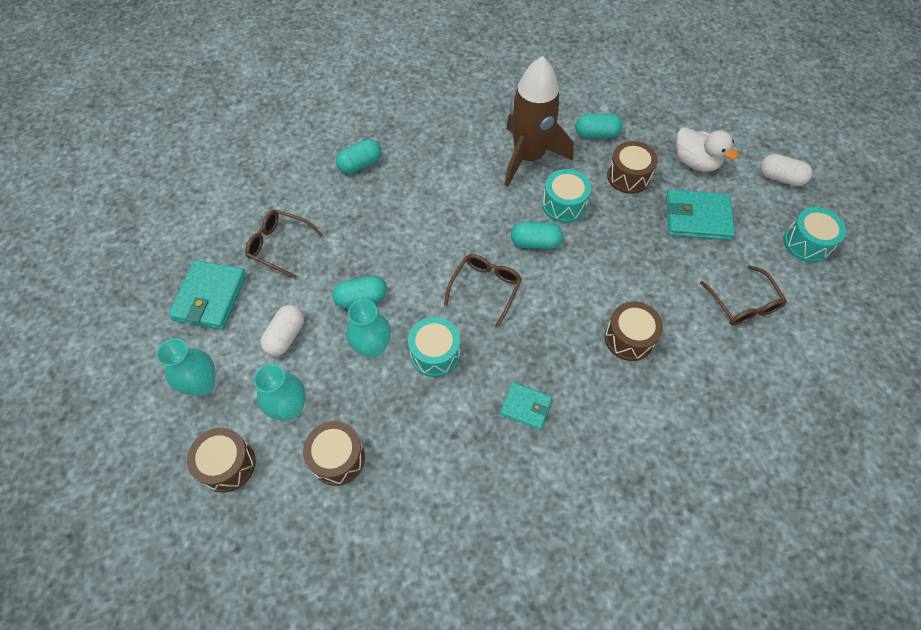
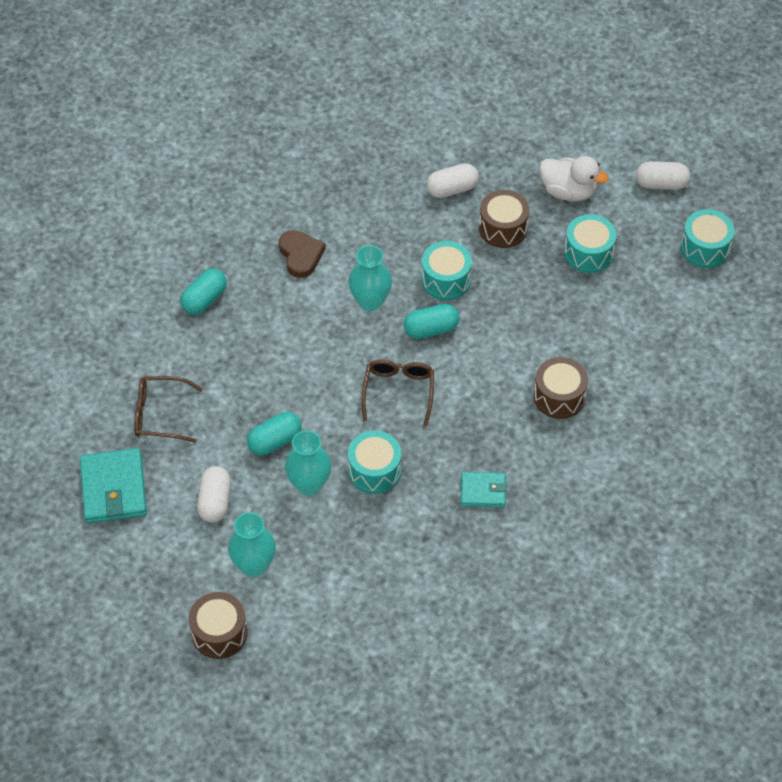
camera: 20 degrees left, 5 degrees down
turquoise vase [156,338,215,396] -> turquoise vase moved to [348,245,392,311]
brown drum [303,421,365,486] -> none
brown rocket [504,56,574,187] -> none
turquoise capsule [575,114,623,138] -> white capsule [427,163,479,198]
turquoise wallet [666,189,735,240] -> turquoise drum [564,214,616,273]
brown glasses [700,265,787,326] -> none
none -> brown heart [279,230,326,278]

